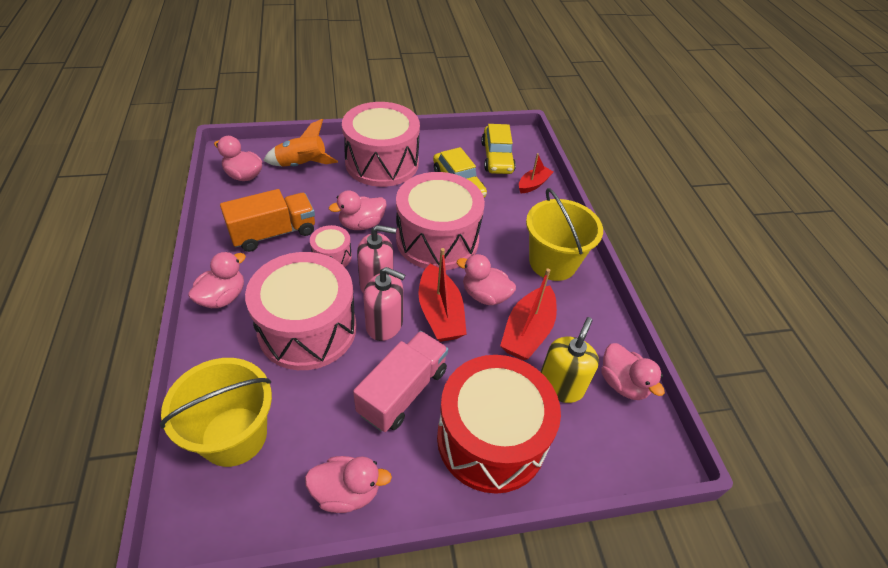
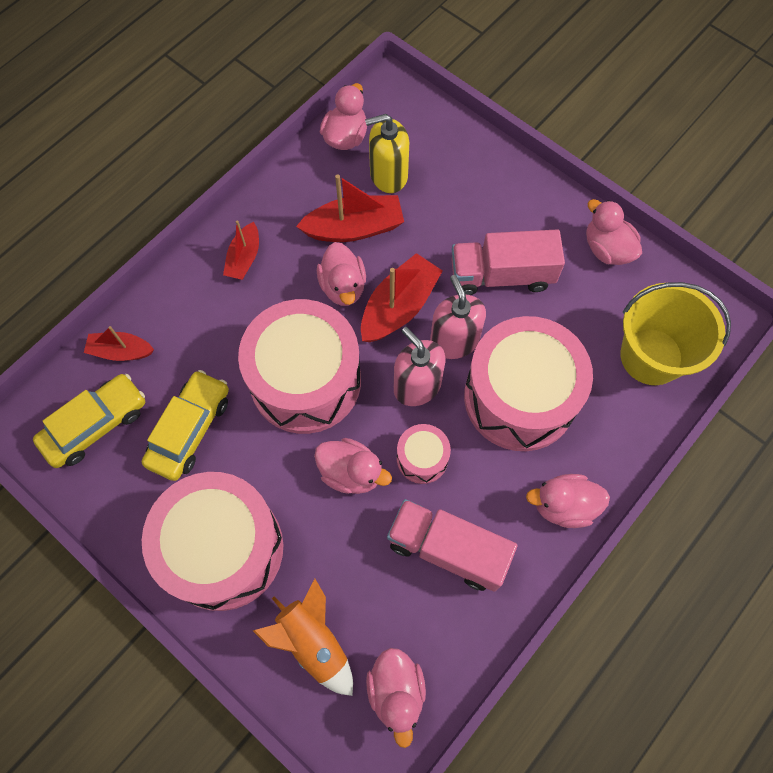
camera: 125 degrees left, 20 degrees up
orange truck [220,189,315,252] -> pink truck [387,499,518,592]
red drum [437,355,561,494] -> none
yellow bucket [526,188,603,281] -> red boat [223,220,259,280]

